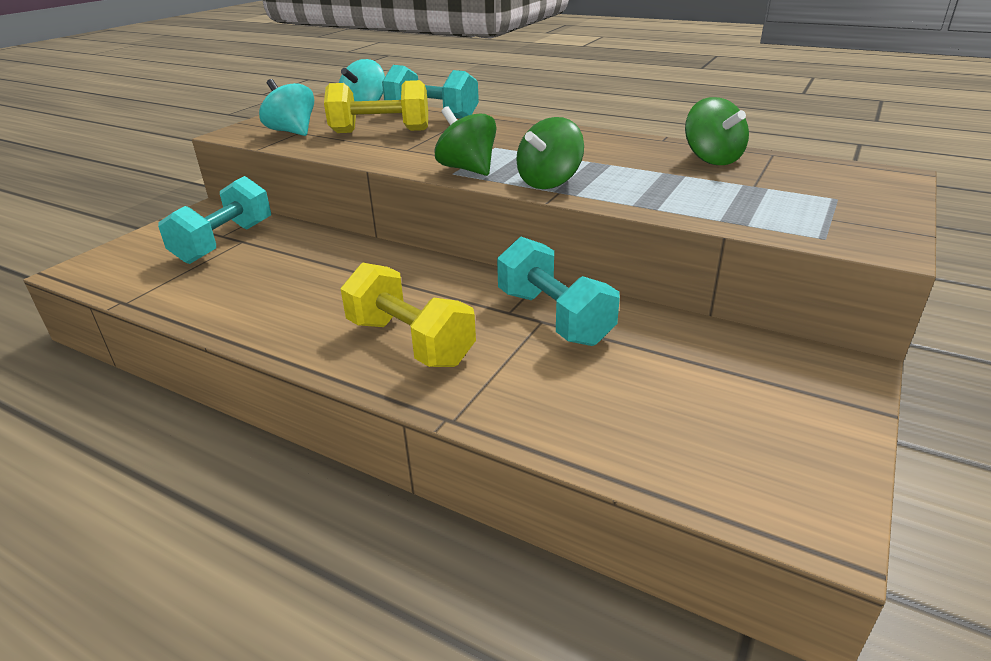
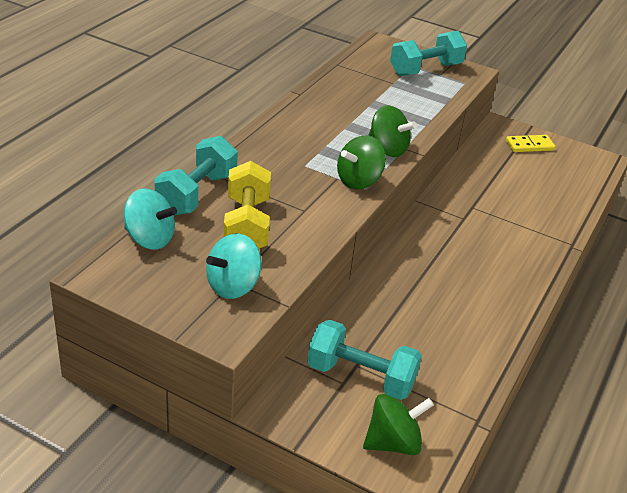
camera: 95 degrees left, 5 degrees up
yellow dumbbell [341,262,476,367] -> none
turquoise dumbbell [497,237,620,346] -> turquoise dumbbell moved to [390,31,467,76]
green spinning top [685,97,749,165] -> green spinning top moved to [363,394,434,455]
none -> yellow domino [506,135,556,152]

